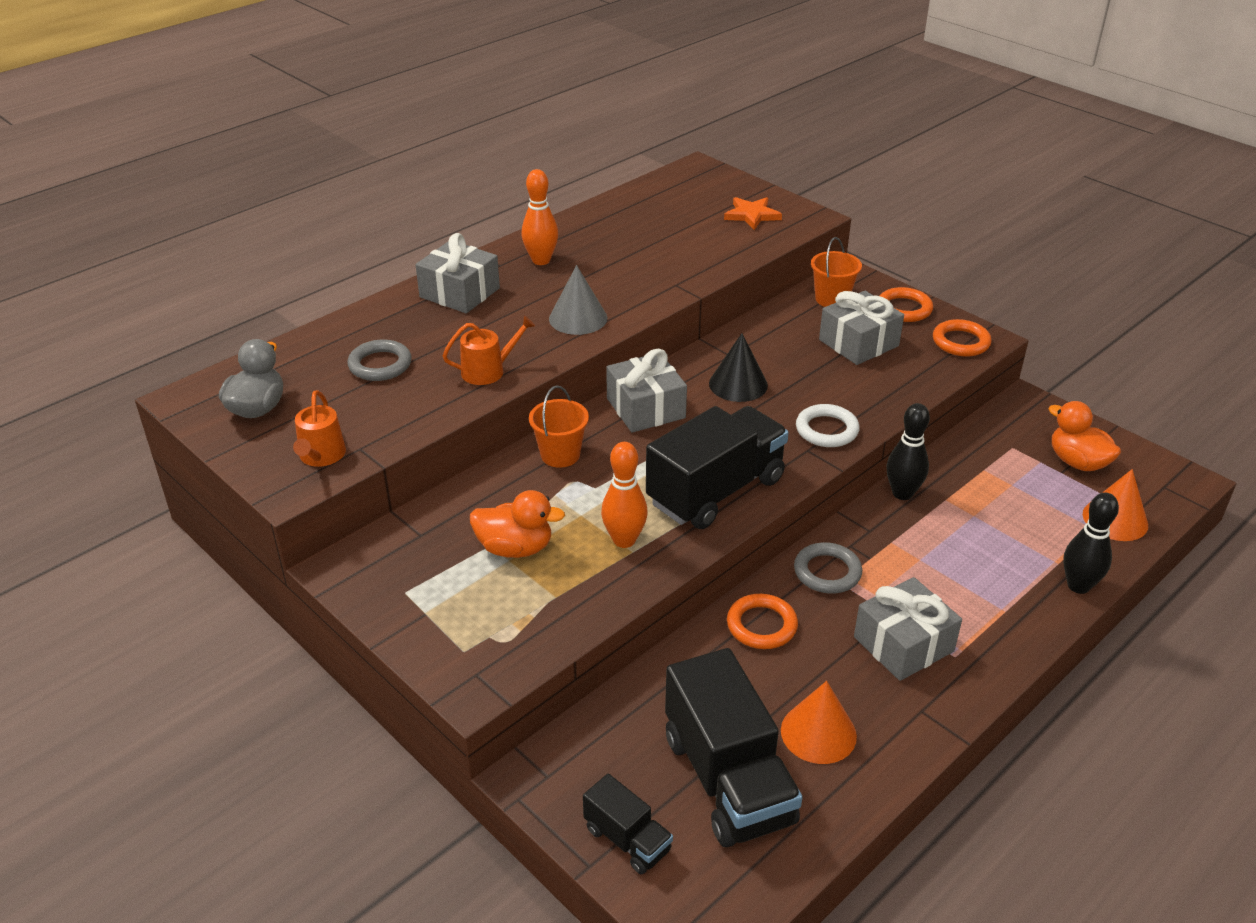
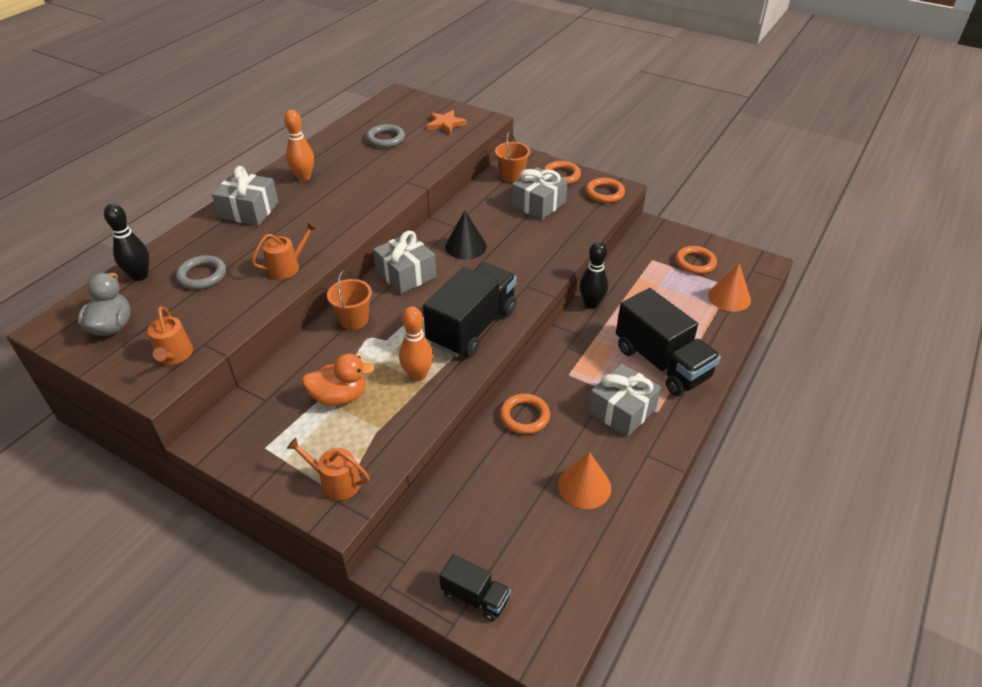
camera: 15 degrees left, 5 degrees up
grey cone [549,265,607,335] -> none
black truck [665,648,803,847] -> black truck moved to [616,288,721,396]
grey ring [794,542,862,593] -> grey ring moved to [366,124,405,148]
white ring [796,404,860,447] -> none
orange duck [1048,401,1121,471] -> orange ring [675,246,717,274]
black bowling pin [1063,493,1119,594] -> black bowling pin moved to [104,204,149,281]
none -> orange watering can [287,438,370,500]

